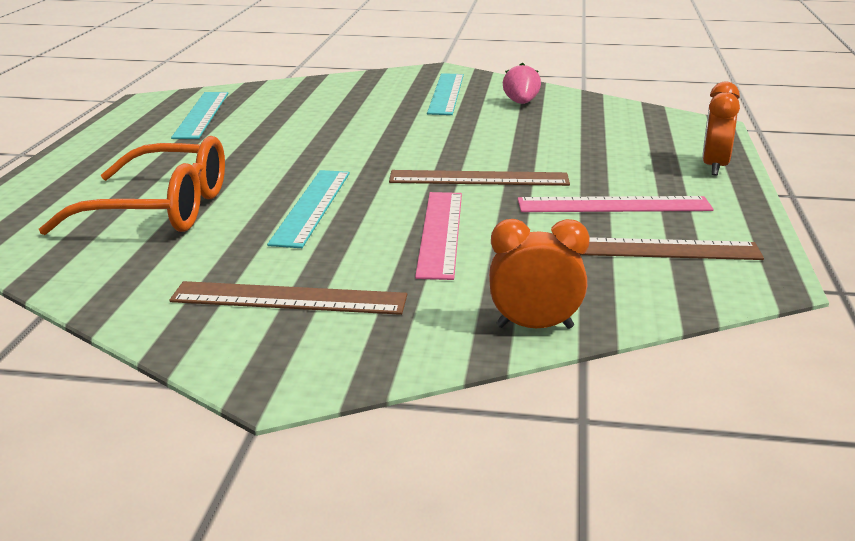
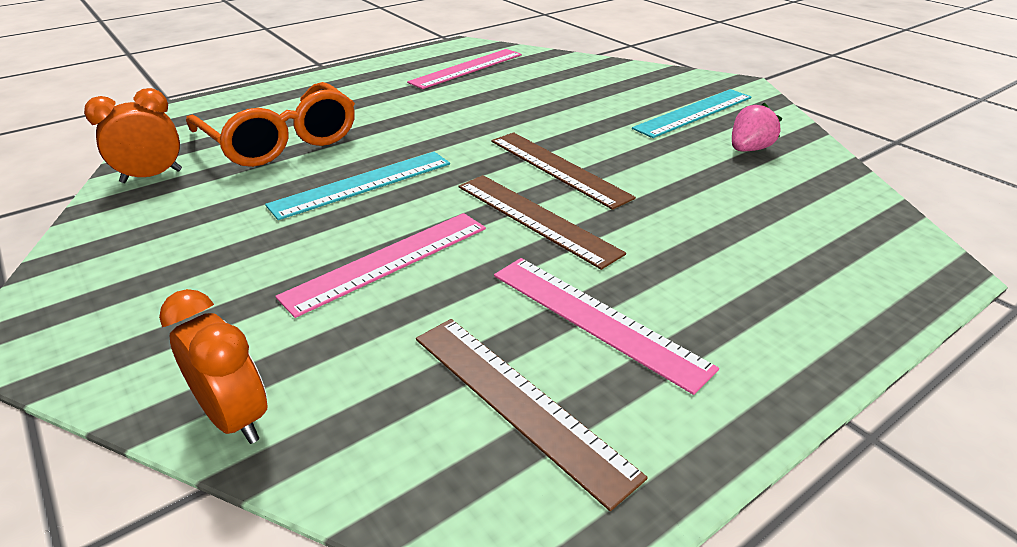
camera: 45 degrees right, 10 degrees up
brown ruler [169,281,407,315] -> brown ruler moved to [491,132,636,210]
turquoise ruler [171,92,229,139] -> pink ruler [407,49,522,89]
orange clock [702,82,740,175] -> orange clock moved to [84,88,182,183]

